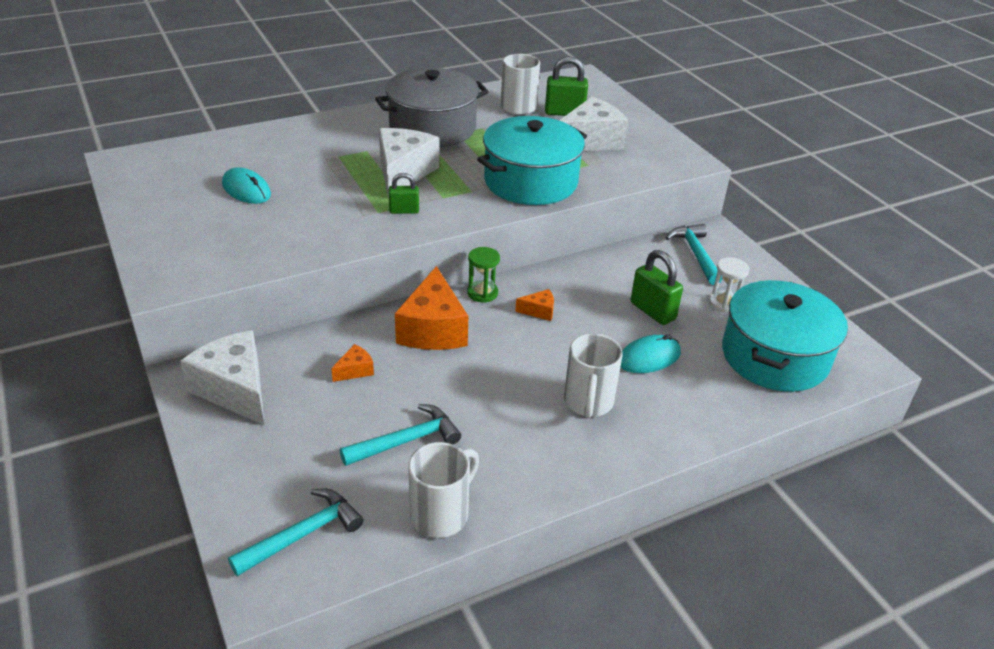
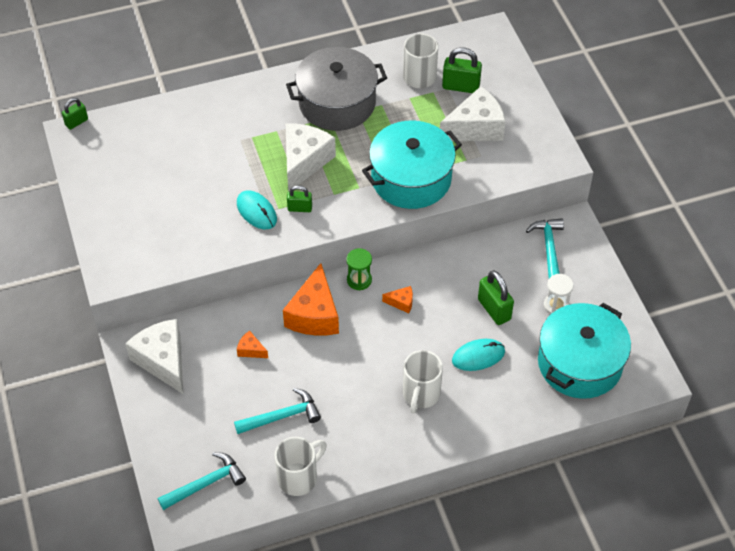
camera: 10 degrees right, 15 degrees up
turquoise mouse [222,167,271,204] -> turquoise mouse moved to [237,190,277,229]
orange cheese [331,344,374,382] -> orange cheese turned 120 degrees counterclockwise [237,331,268,358]
none -> green padlock [62,98,88,130]

